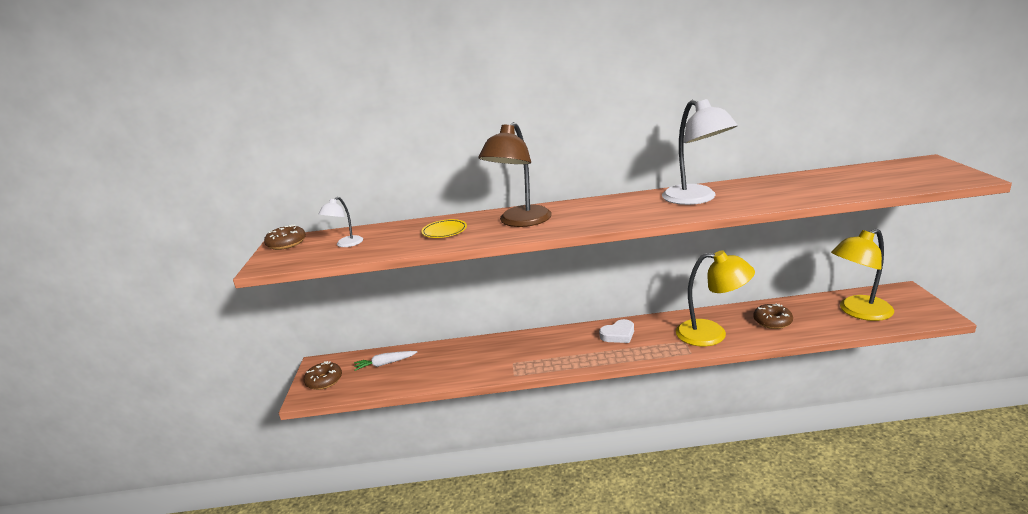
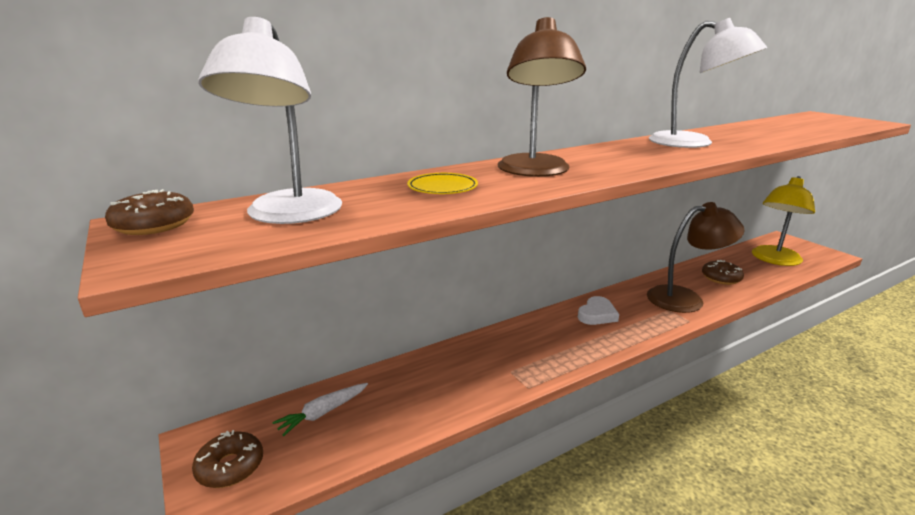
camera: 30 degrees left, 0 degrees up
white lamp [319,197,363,247] -> white lamp [198,17,342,224], size x2.01
yellow lamp [676,250,755,346] -> brown lamp [647,202,745,313]

